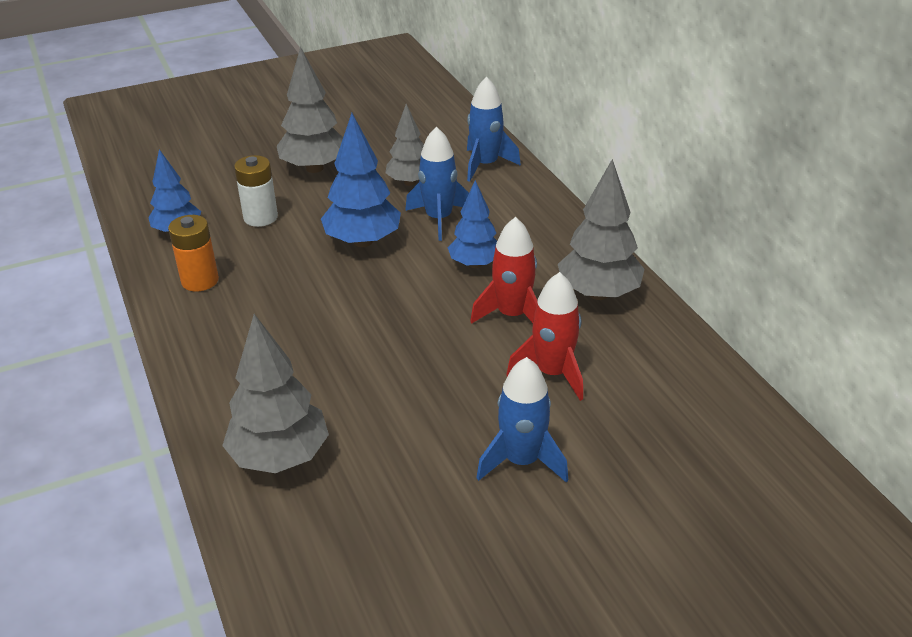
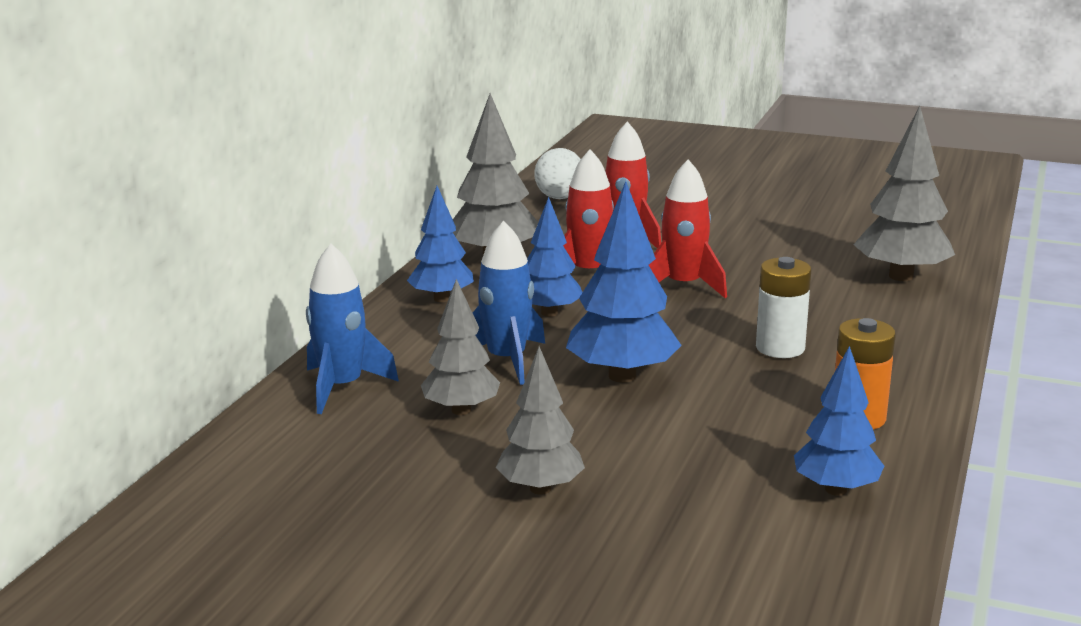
camera: 135 degrees left, 15 degrees down
white battery [234,155,278,227] -> white battery moved to [756,257,811,358]
grey tree [277,47,343,173] -> grey tree [496,346,585,495], size x0.66
blue rocket [476,357,568,483] -> none
none -> blue tree [407,186,474,302]
none -> white ball [534,148,581,199]
none -> red rocket [649,159,727,298]

